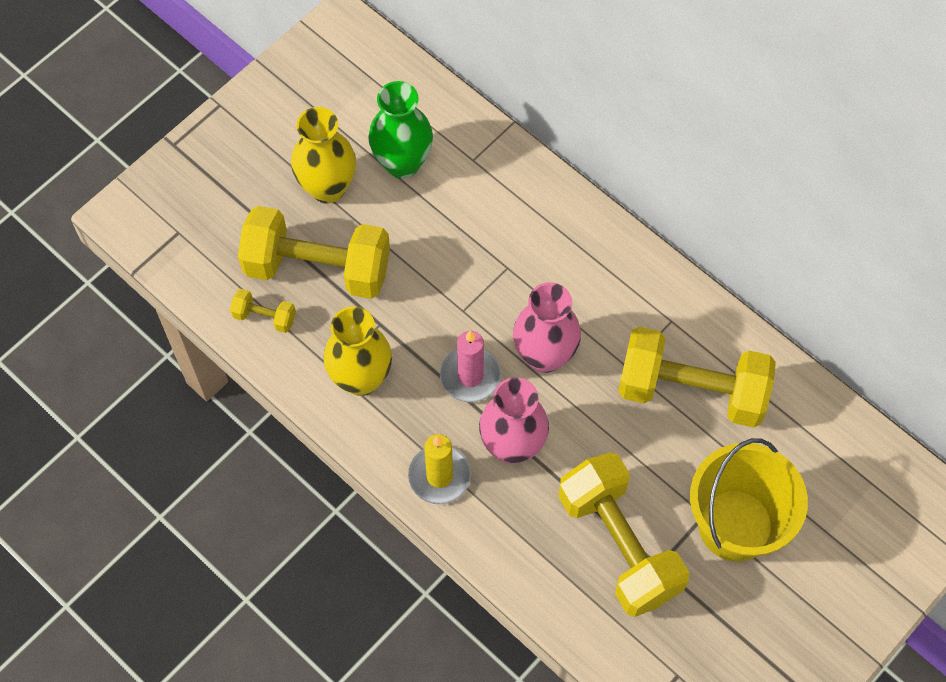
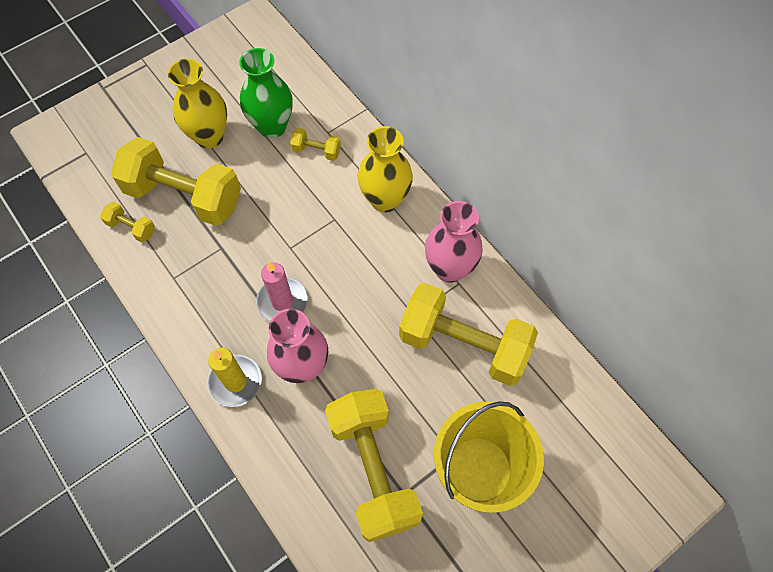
camera: 10 degrees right, 0 degrees up
yellow vase [323,306,392,396] -> yellow vase moved to [358,126,413,213]
pink vase [513,282,581,373] -> pink vase moved to [425,201,483,283]
none -> yellow dumbbell [290,128,341,161]

